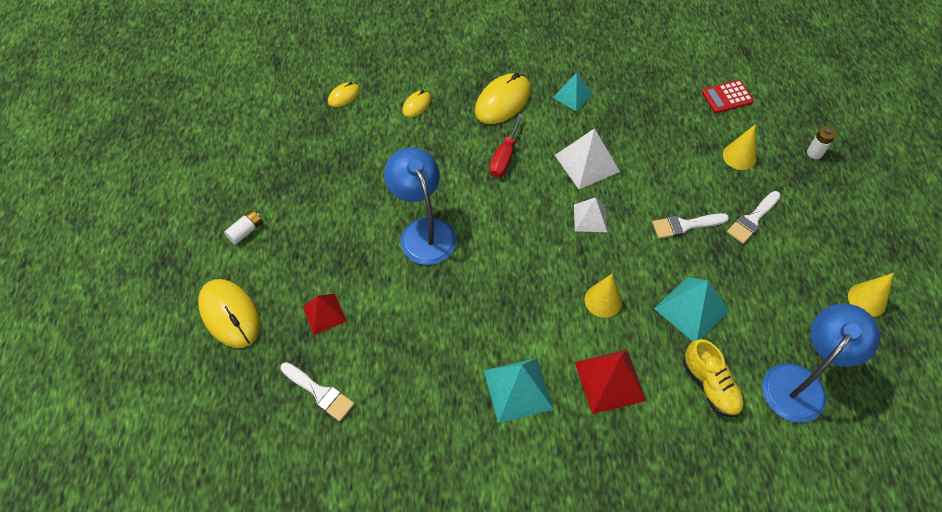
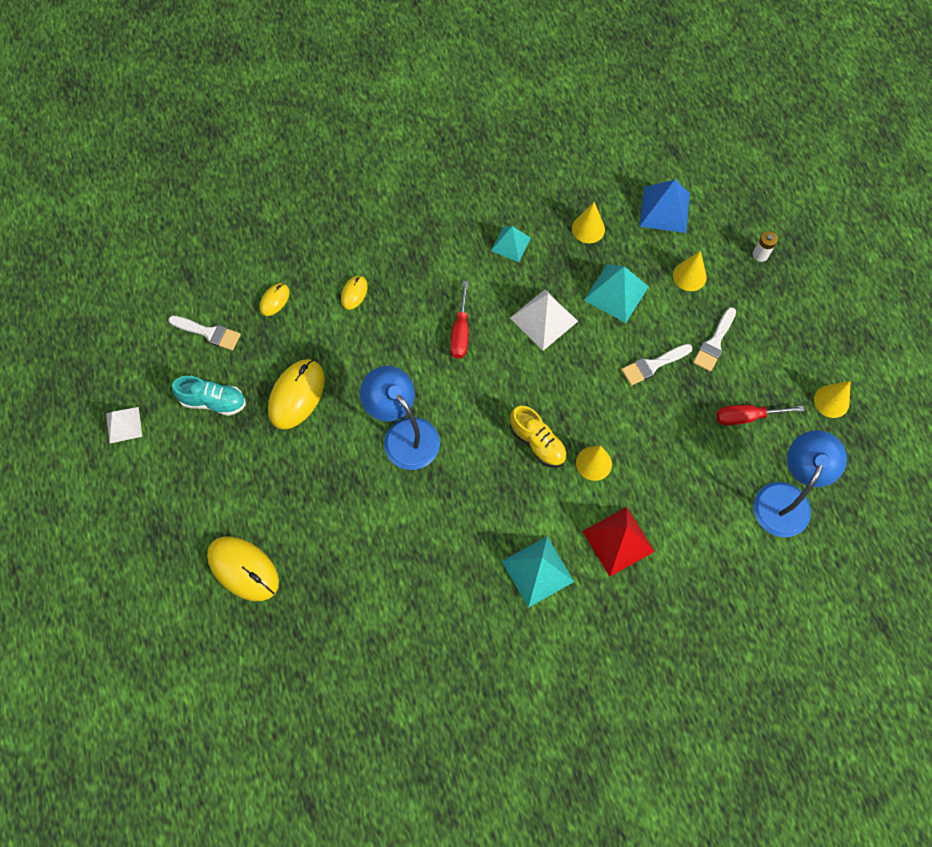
camera: 15 degrees left, 10 degrees up
white battery [224,210,262,245] -> none
white brush [280,362,354,422] -> white brush moved to [168,315,241,351]
red pyramid [302,294,347,335] -> none
yellow mouse [475,73,531,124] -> yellow mouse moved to [268,359,325,430]
white pyramid [574,197,607,232] -> white pyramid moved to [106,407,142,444]
turquoise pyramid [654,277,730,341] -> turquoise pyramid moved to [584,264,649,323]
yellow shoe [683,339,744,417] -> yellow shoe moved to [510,406,567,467]
red calculator [702,80,754,113] -> blue pyramid [639,180,690,233]
none -> turquoise shoe [172,376,246,416]
none -> yellow cone [572,202,605,243]
none -> red screwdriver [717,405,804,426]

